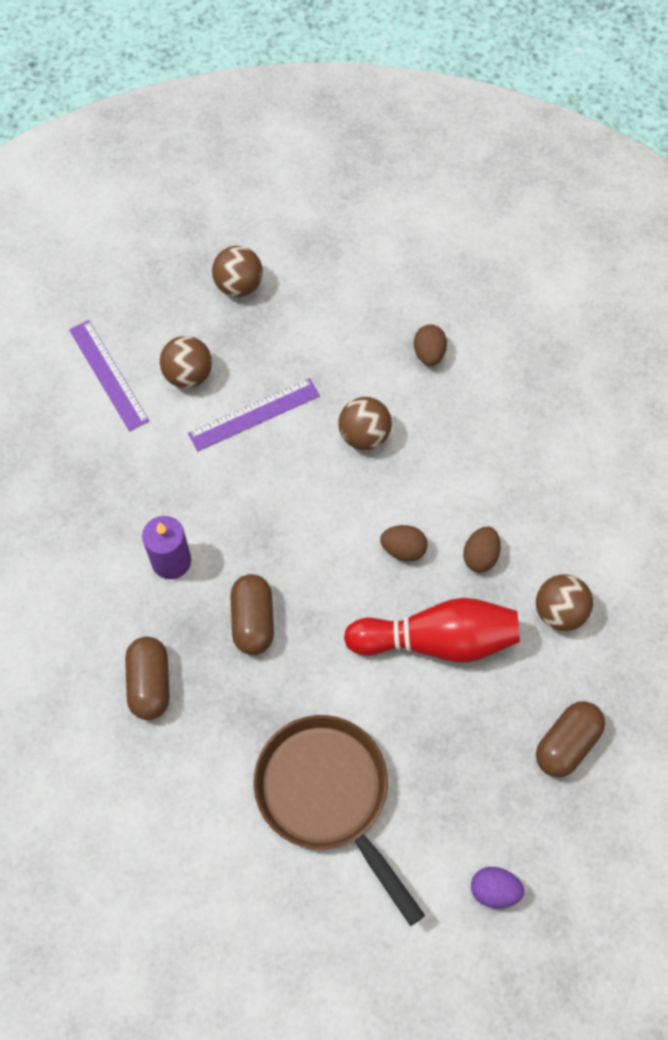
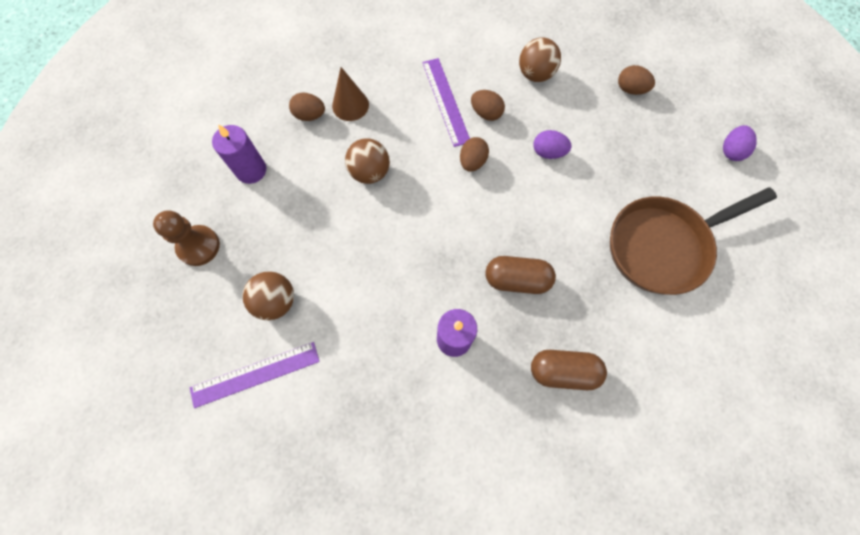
camera: 80 degrees left, 5 degrees up
purple ruler [188,378,320,451] -> purple ruler moved to [422,58,470,147]
brown ball [212,246,263,297] -> brown pawn [153,210,220,266]
red bowling pin [344,598,520,663] -> purple egg [533,130,572,159]
brown capsule [536,701,605,777] -> brown egg [618,65,655,95]
none -> purple candle [212,124,266,184]
none -> brown cone [332,67,369,121]

